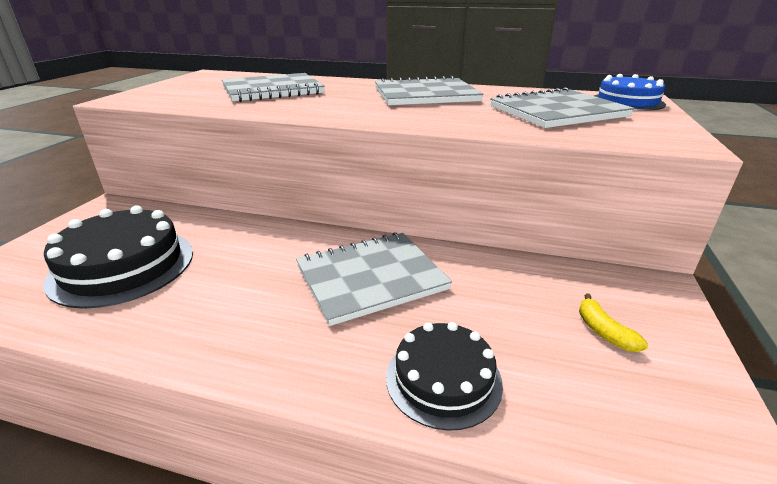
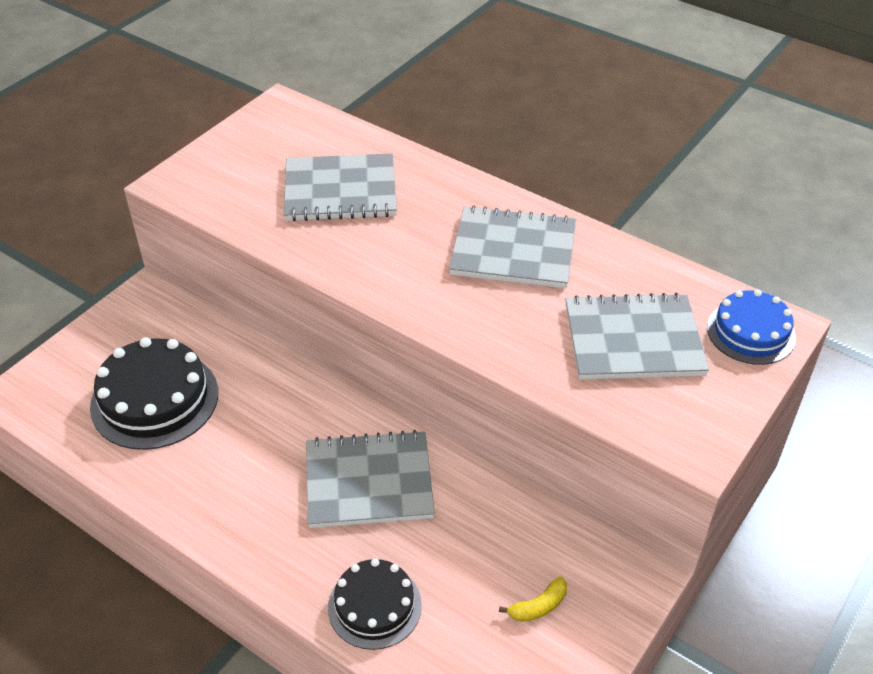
camera: 20 degrees right, 15 degrees up
yellow banana [579,293,648,352] -> yellow banana turned 120 degrees counterclockwise [499,577,567,622]

